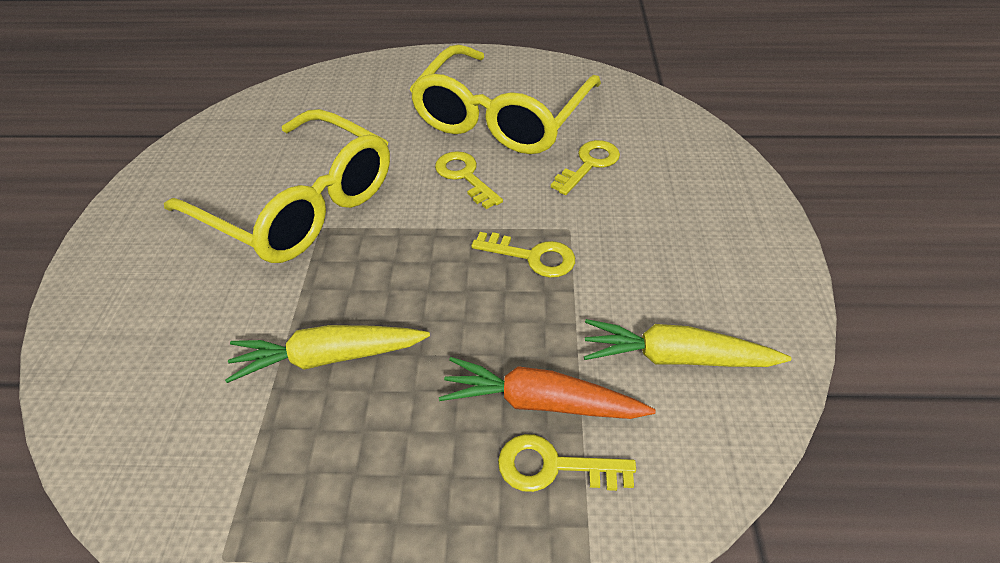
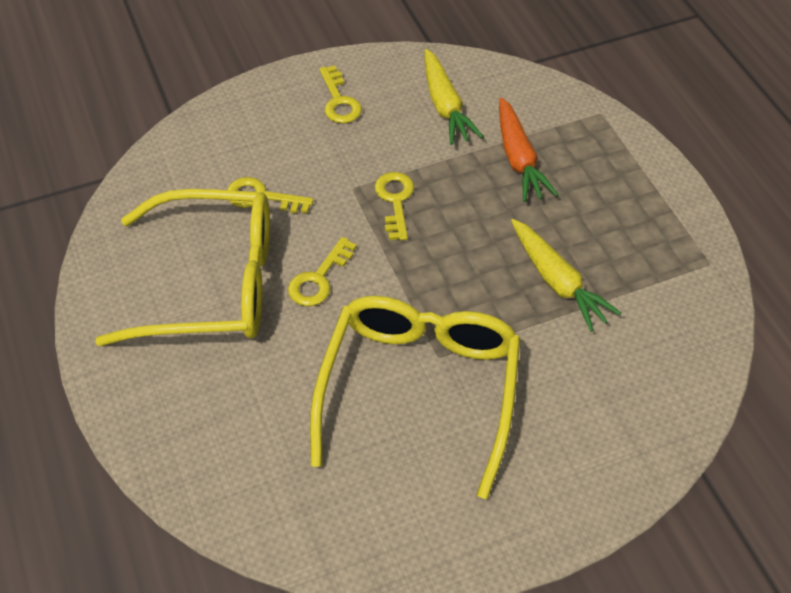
camera: 115 degrees left, 5 degrees up
yellow key [498,434,636,492] -> yellow key moved to [319,66,362,123]

